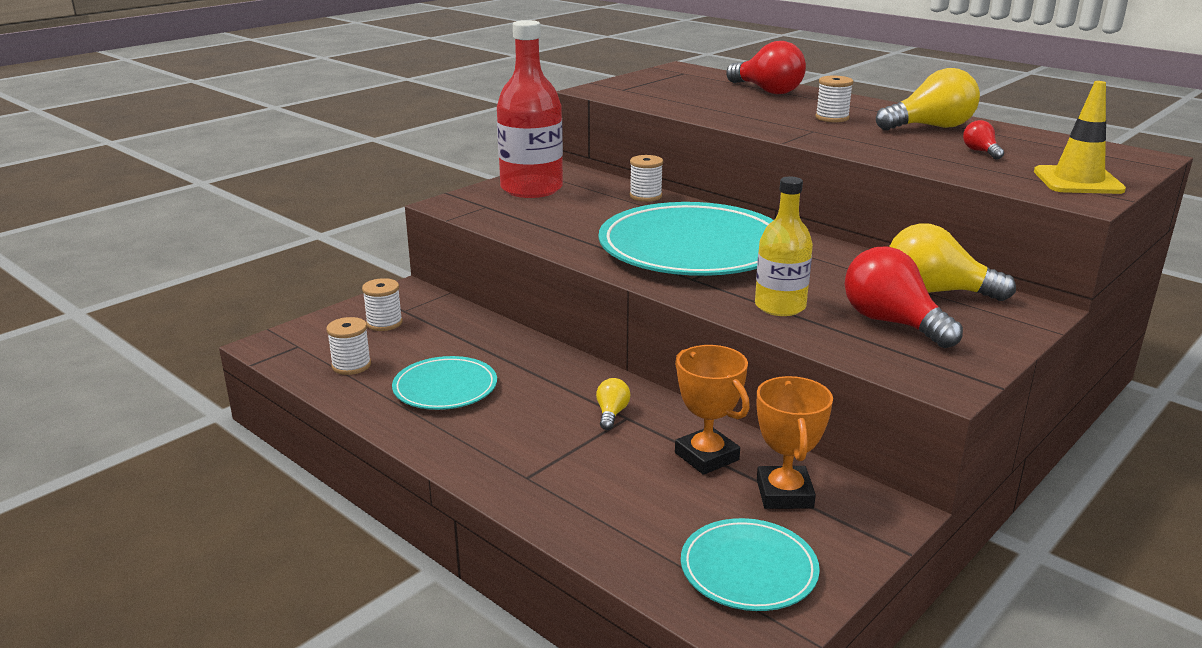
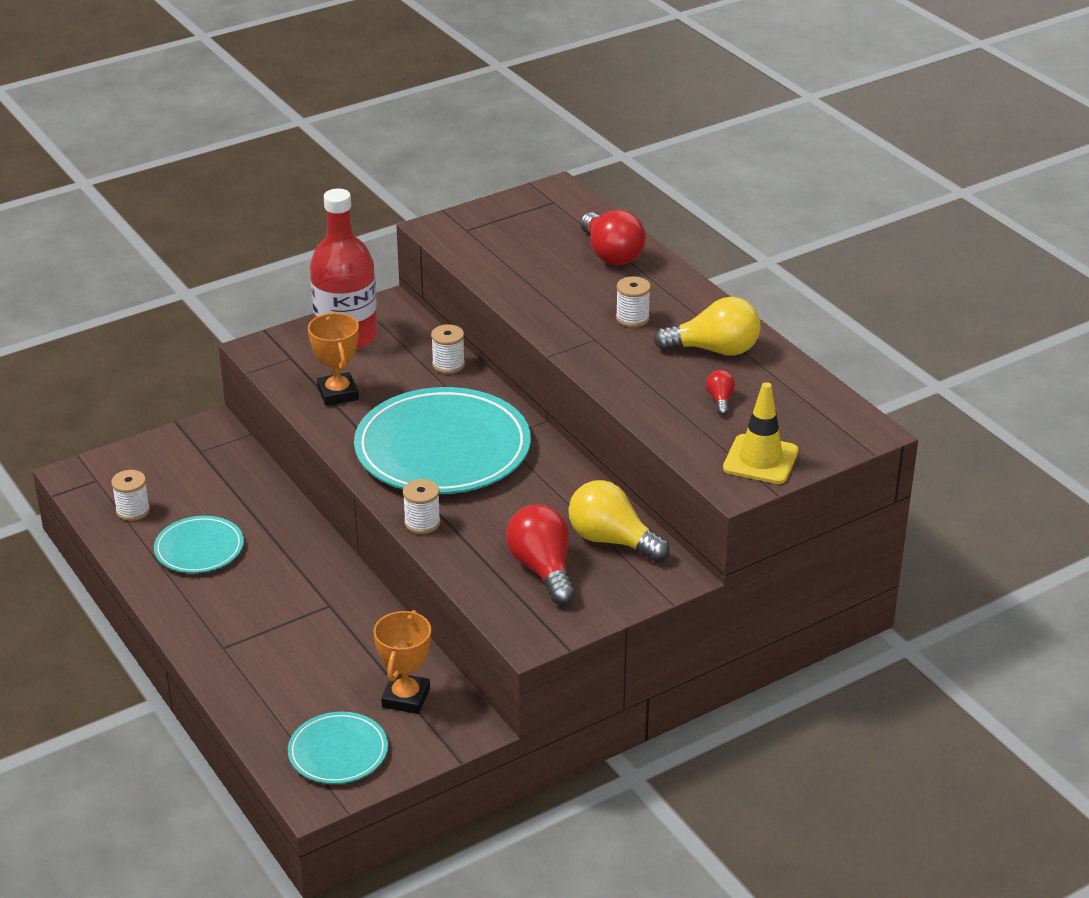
camera: 15 degrees right, 10 degrees up
white spool [362,278,403,331] -> white spool moved to [403,479,441,534]
yellow light bulb [596,378,631,430] -> none
orange trophy [675,345,750,475] -> orange trophy moved to [308,313,359,406]
yellow bottle [755,177,813,316] -> none

